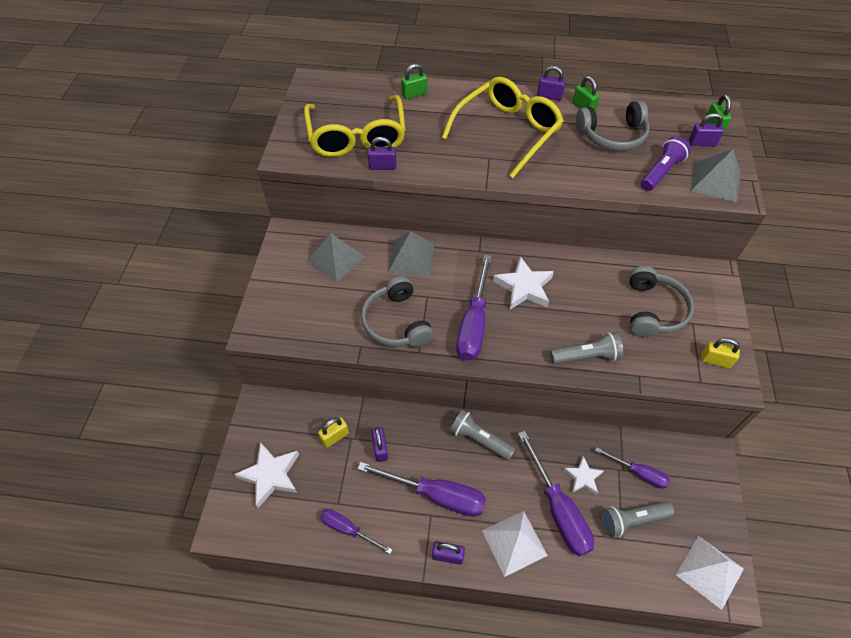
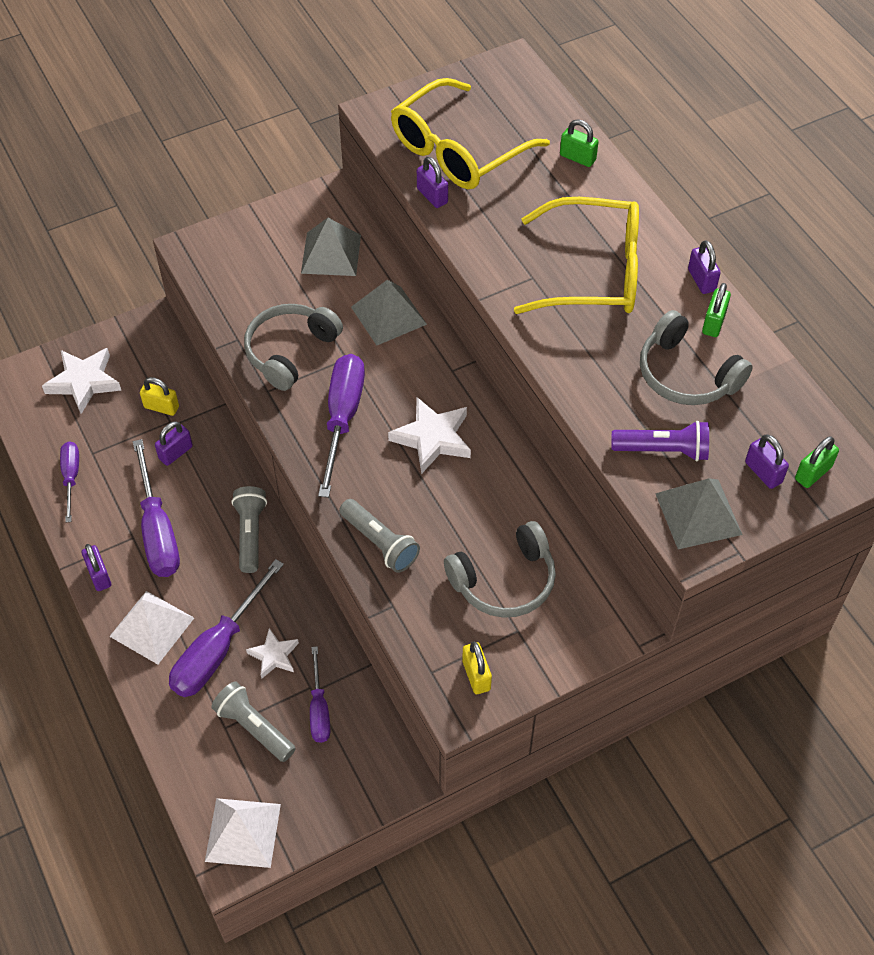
camera: 55 degrees right, 0 degrees up
purple screwdriver [456,255,492,360] -> purple screwdriver turned 120 degrees clockwise [318,354,365,498]

